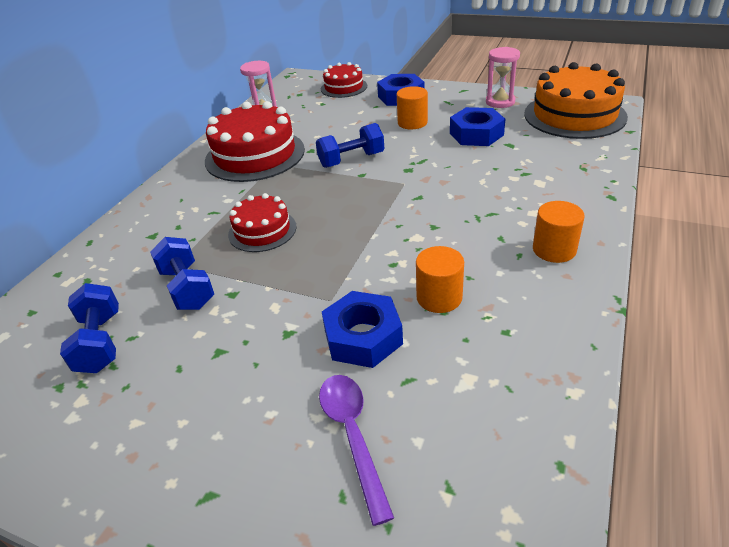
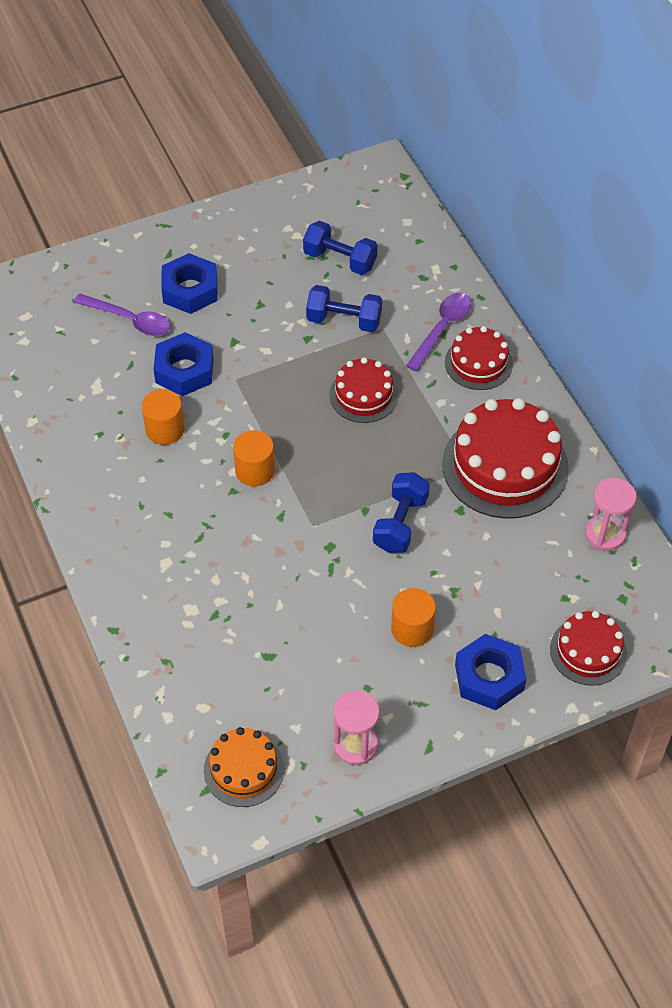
camera: 130 degrees right, 15 degrees up
blue nut [450,107,505,146] -> blue nut moved to [161,253,218,314]
orange cake [524,62,628,139] -> orange cake [204,727,284,807], size x0.56
orange cylinder [533,201,585,263] -> orange cylinder moved to [233,430,275,487]
none -> purple spoon [406,293,471,372]
none -> red cake [445,326,513,390]

